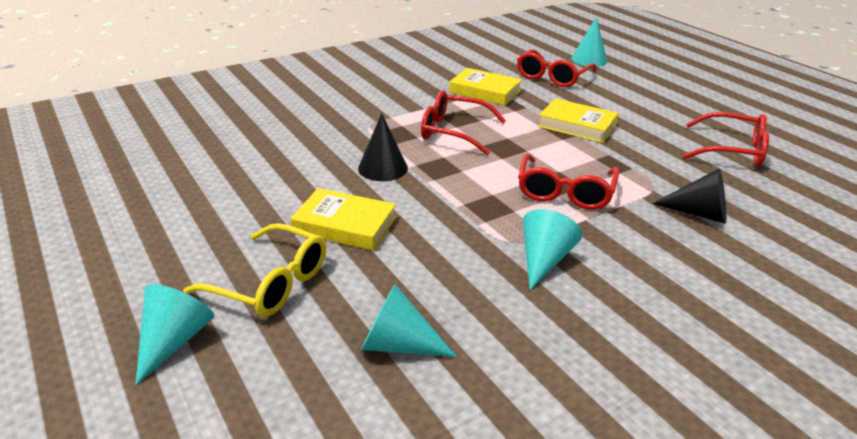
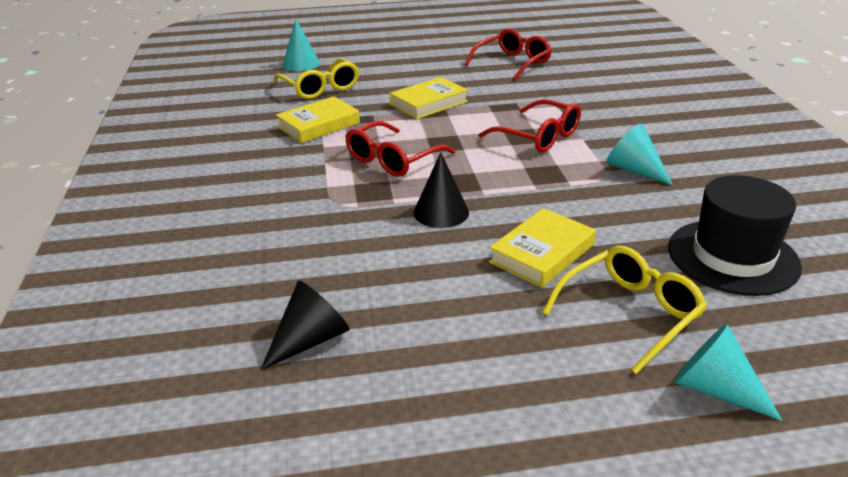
camera: 65 degrees left, 0 degrees up
turquoise cone [361,284,457,357] -> black hat [668,175,802,296]
red glasses [517,49,596,87] -> yellow glasses [273,58,359,99]
black cone [652,168,726,224] -> black cone moved to [260,281,350,371]

